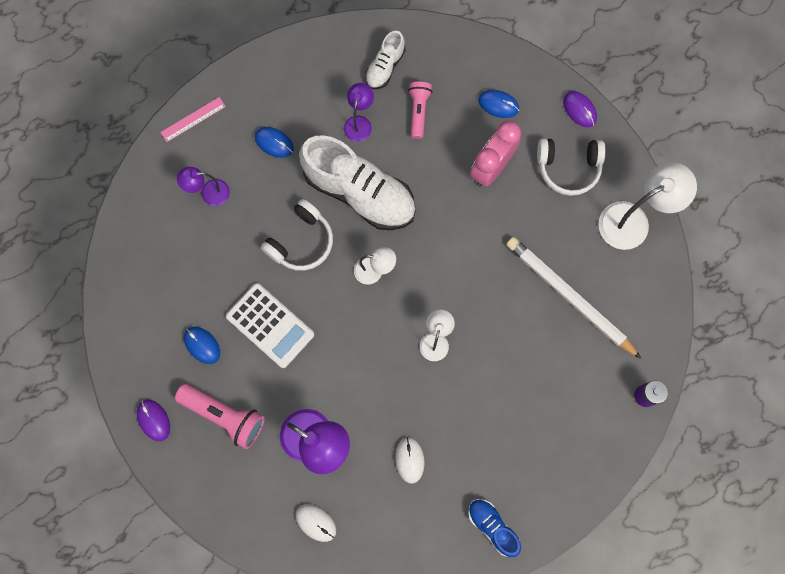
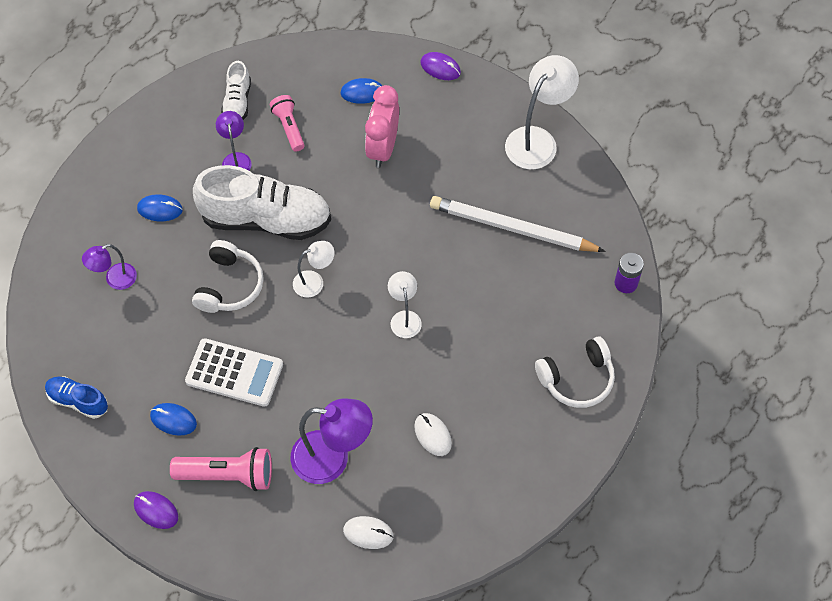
camera: 25 degrees left, 15 degrees down
pink ruler [160,97,226,142] -> none
blue shoe [468,499,521,557] -> blue shoe moved to [45,377,108,419]
white headphones [537,138,606,196] -> white headphones moved to [535,337,615,408]

